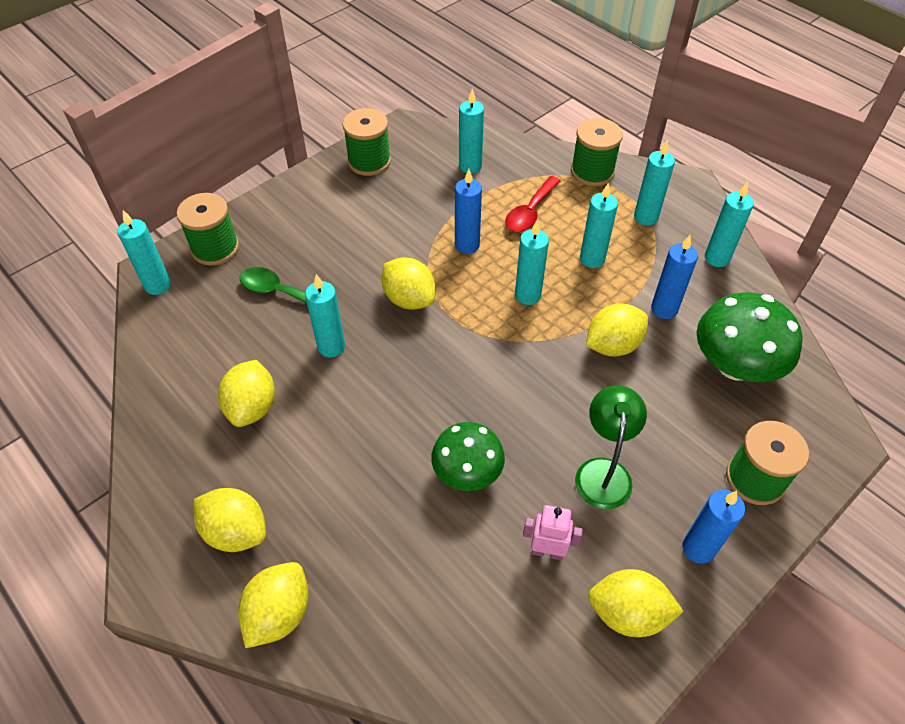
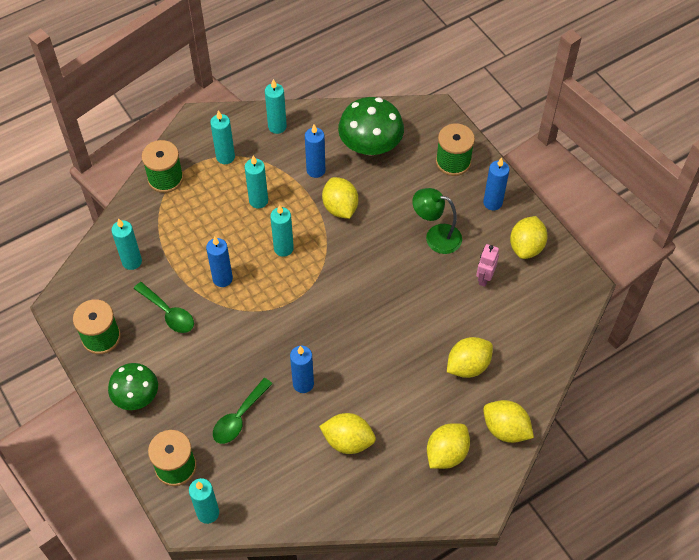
camera: 80 degrees left, 5 degrees up
turquoise candle [305,274,345,357] -> blue candle [290,346,314,393]
yellow lemon [382,257,435,310] -> yellow lemon moved to [447,337,493,378]
green mushroom [431,422,505,491] -> green mushroom moved to [108,363,158,410]
red spoon [505,176,561,232] -> none
none -> green spoon [134,282,194,333]

